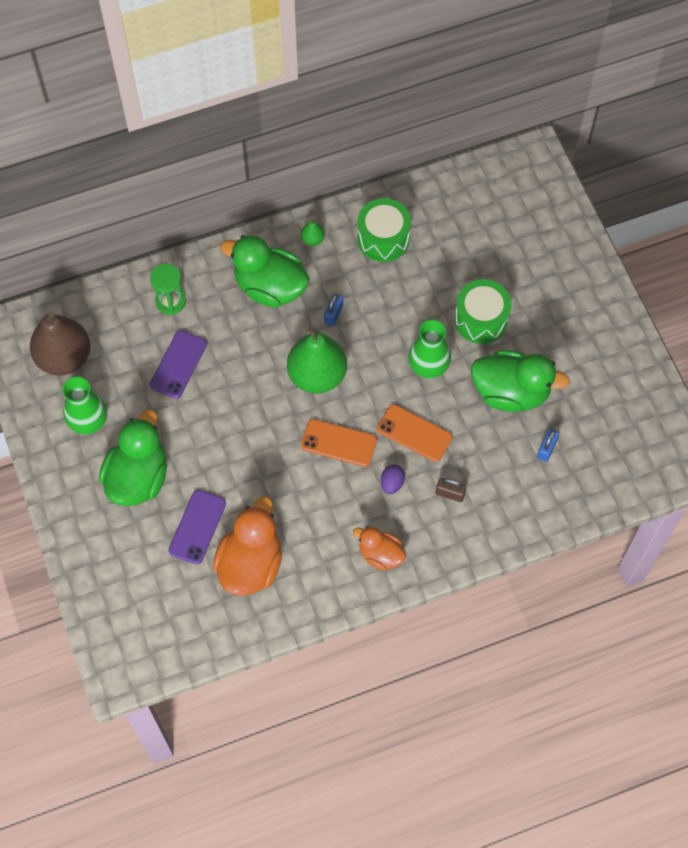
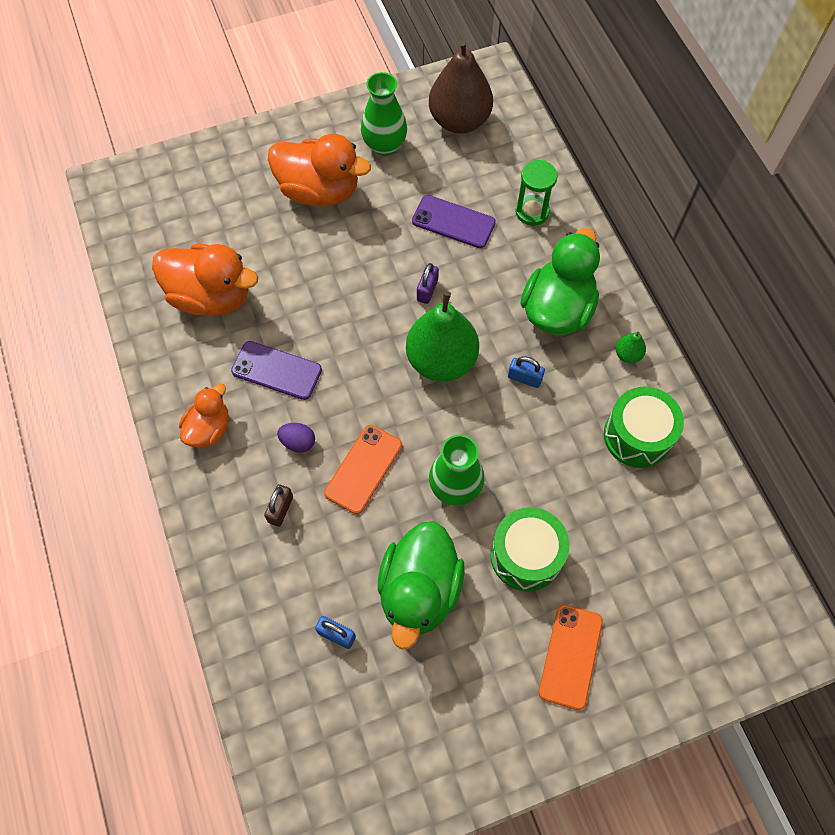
camera: 90 degrees right, 0 degrees up
green duck [99,410,167,506] -> orange duck [268,134,371,206]
purple phone [169,490,226,564] -> purple phone moved to [231,341,322,400]
orange phone [301,419,377,467] -> orange phone moved to [539,604,603,710]
none -> purple padlock [417,263,439,304]

